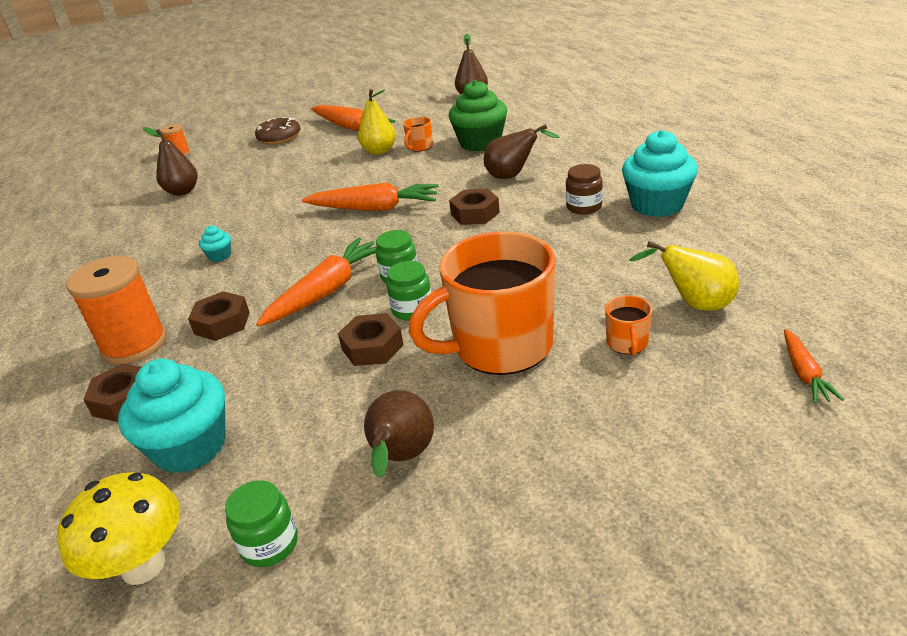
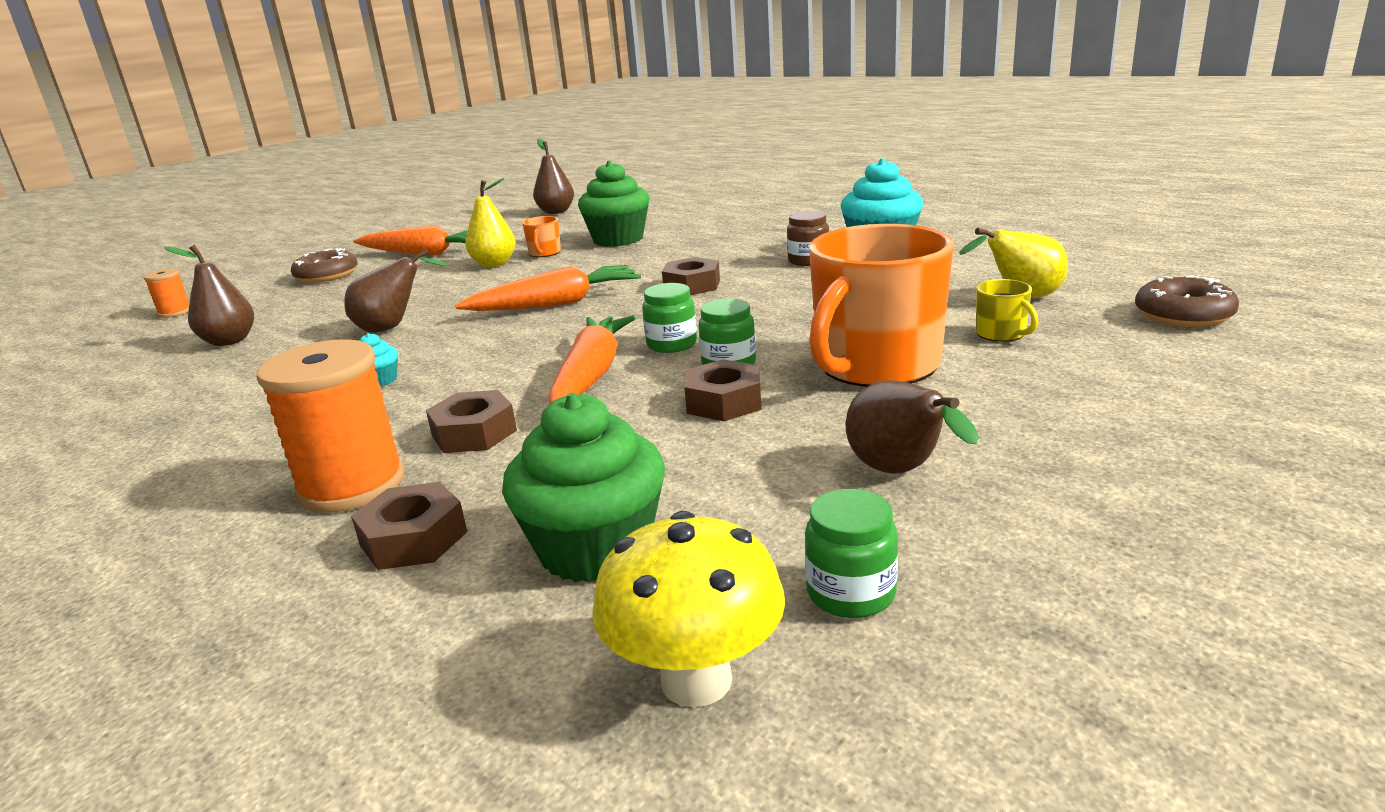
camera: 30 degrees left, 10 degrees down
turquoise cupcake [118,359,225,473] -> green cupcake [502,393,665,583]
brown pear [484,124,560,179] -> brown pear moved to [344,249,448,333]
orange mug [605,295,653,356] -> yellow mug [976,279,1038,342]
orange carrot [784,329,844,403] -> brown donut [1135,276,1239,327]

